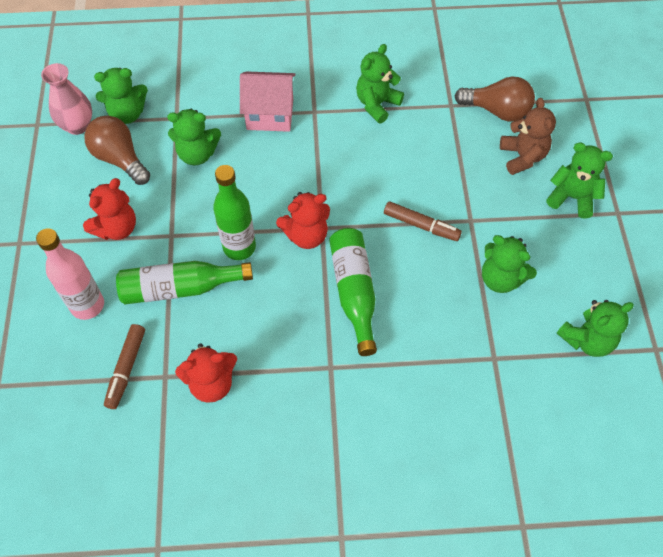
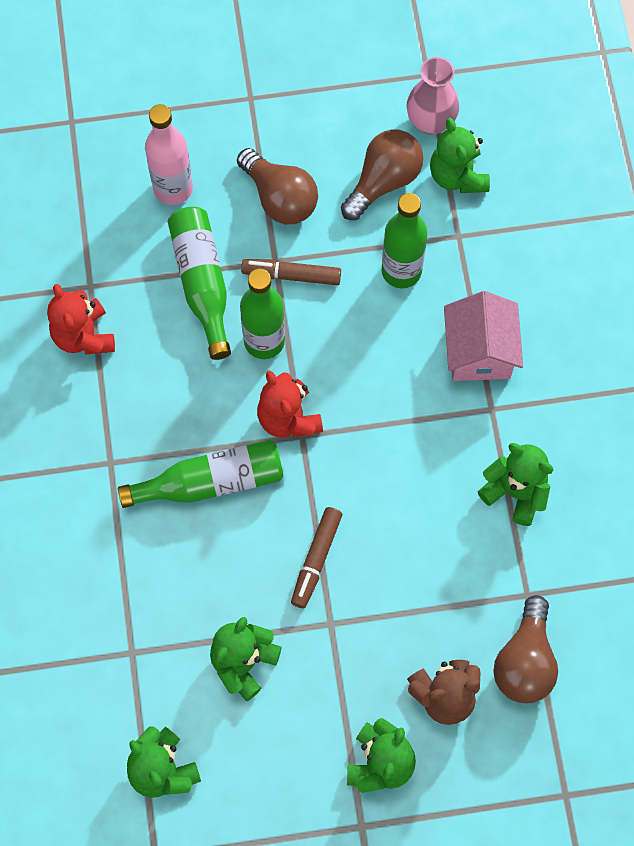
camera: 85 degrees right, 10 degrees up
red teddy bear [83,178,136,240] -> brown light bulb [237,148,318,224]
brown marker [104,324,145,409] -> brown marker moved to [241,259,341,285]
green teddy bear [167,109,221,165] -> green bottle [382,193,427,288]

